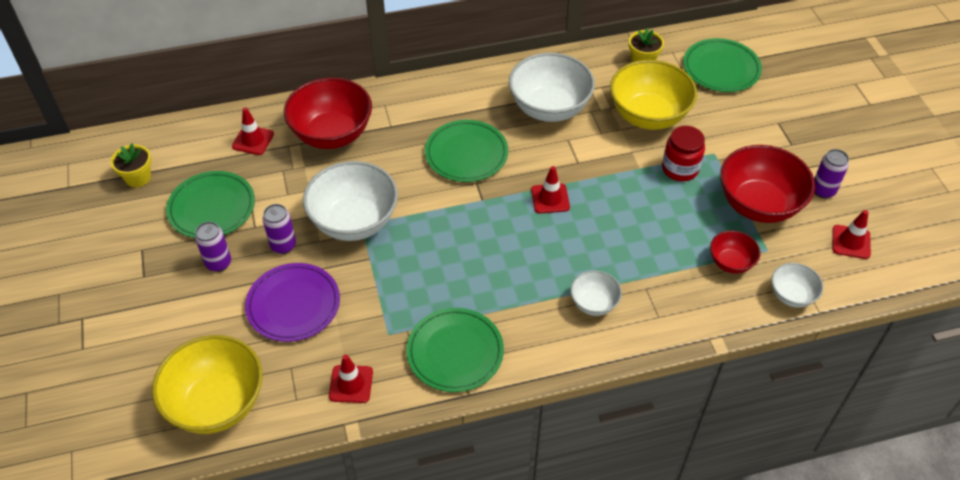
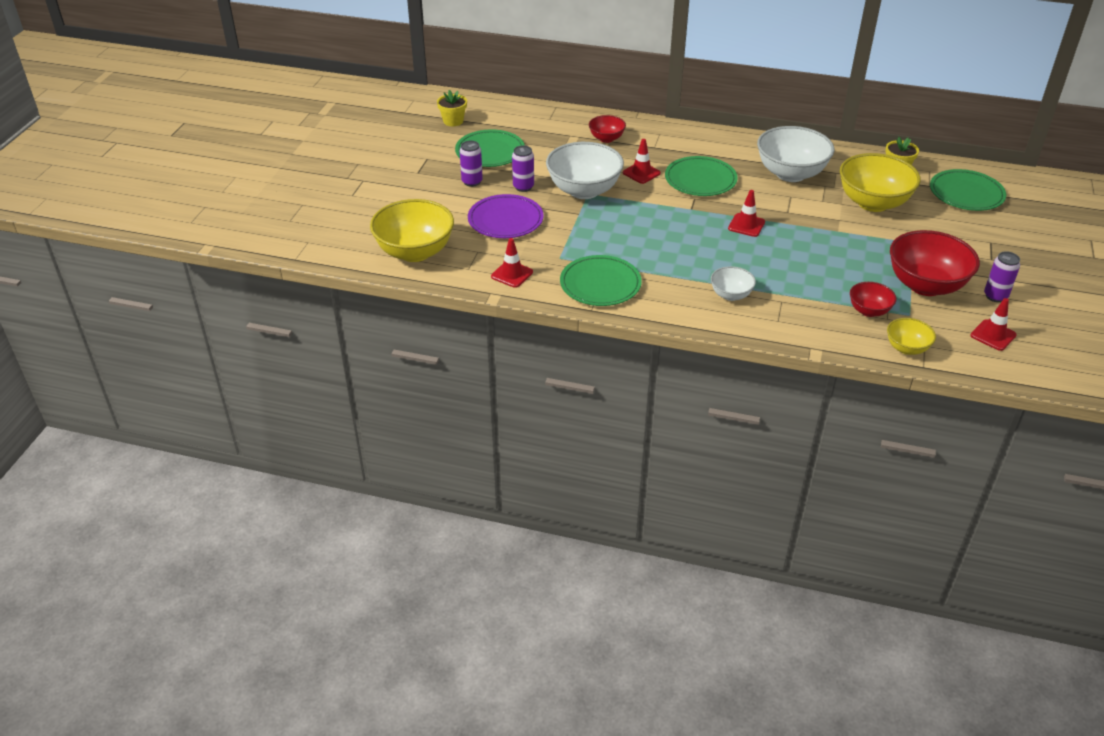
camera: 30 degrees right, 10 degrees down
red traffic cone [232,107,274,155] -> red traffic cone moved to [623,139,661,184]
red bowl [284,77,372,149] -> red bowl [589,115,626,143], size x0.52
red jar [662,126,705,181] -> none
white bowl [771,263,823,308] -> yellow bowl [887,318,936,355]

